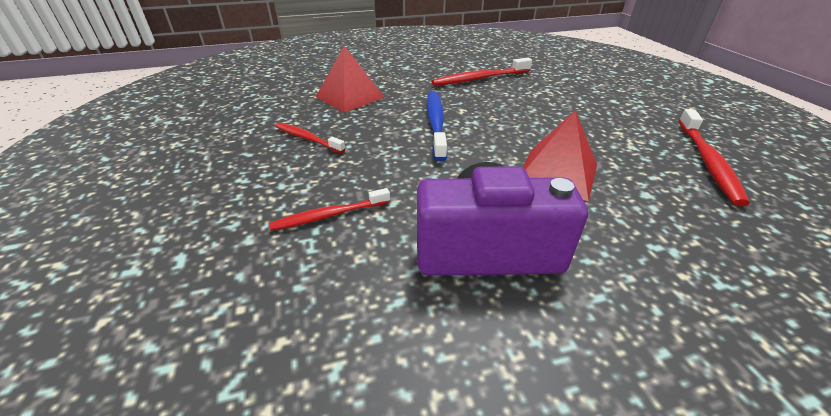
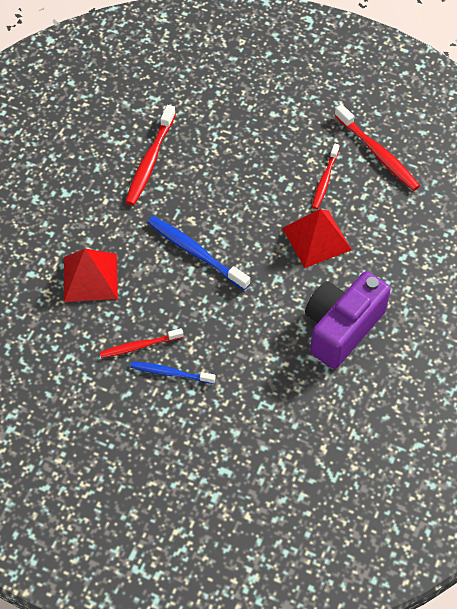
camera: 50 degrees left, 20 degrees up
red toothbrush [269,188,390,231] -> red toothbrush moved to [312,144,339,209]
none -> blue toothbrush [130,362,215,384]

